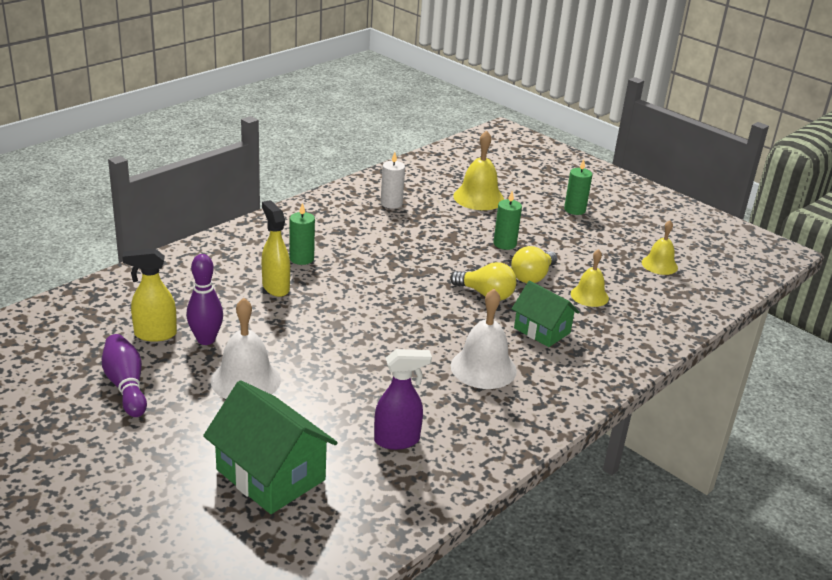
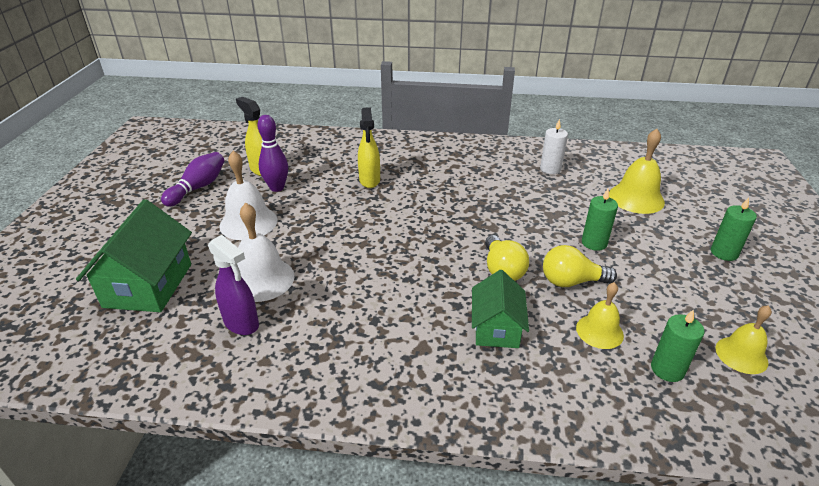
camera: 55 degrees right, 5 degrees up
yellow spray bottle [262,200,290,297] -> yellow spray bottle turned 150 degrees clockwise [358,107,380,188]
green candle [290,203,315,265] -> green candle moved to [651,309,704,382]
white bell [450,289,517,389] -> white bell moved to [237,203,295,302]

